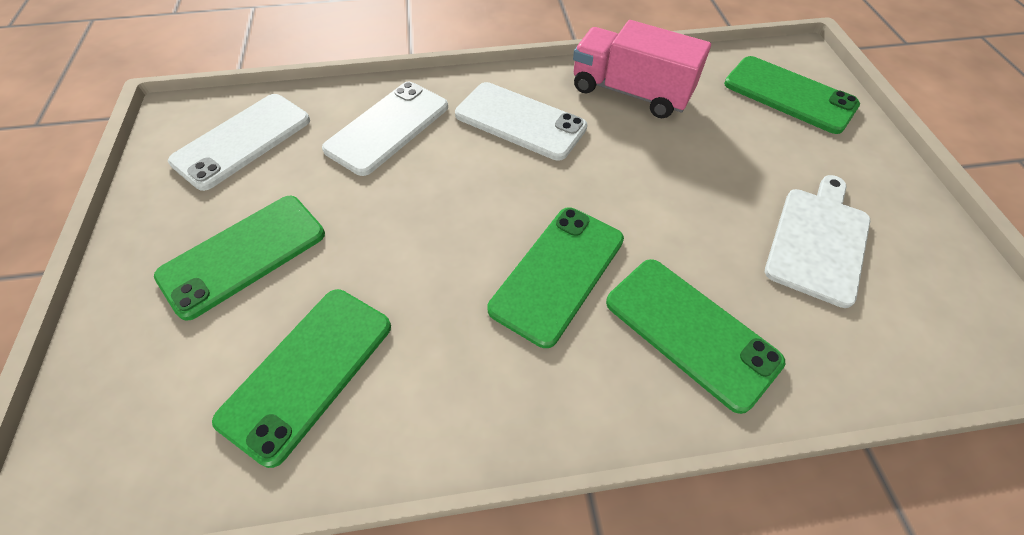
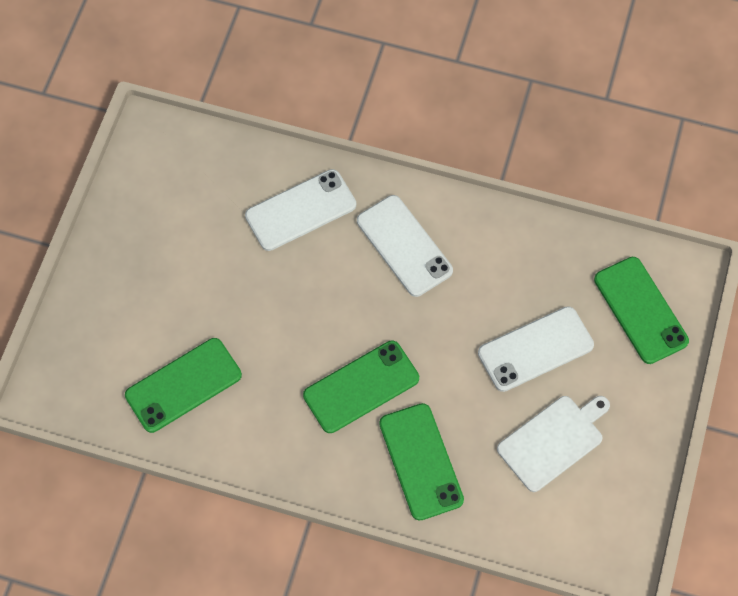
camera: 25 degrees right, 10 degrees up
green phone [154,196,325,321] -> none
white phone [168,94,310,191] -> white phone moved to [478,306,594,392]
pink truck [573,20,711,118] -> none

